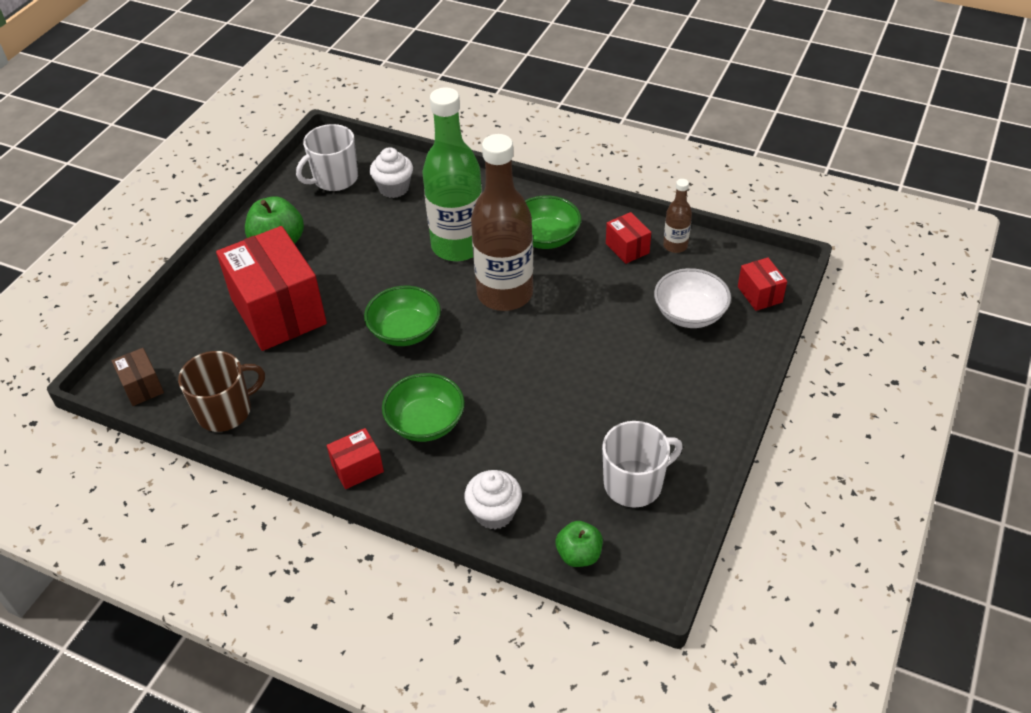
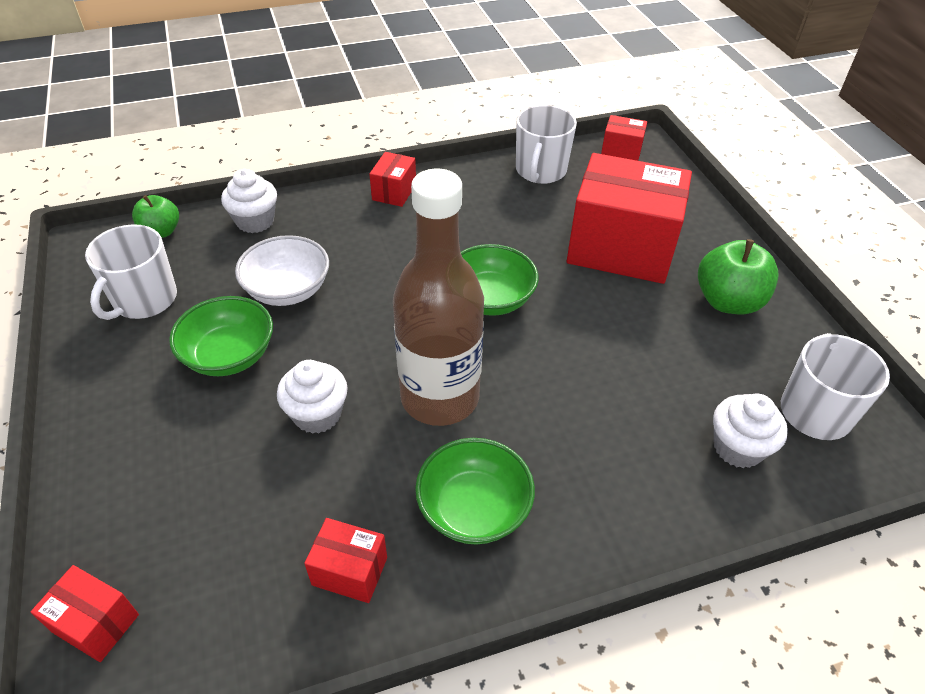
camera: 135 degrees right, 0 degrees up
brown box [112,348,164,406] -> red box [601,115,647,161]
brown mug [178,351,265,432] -> white mug [516,105,577,184]
green bowl [382,373,465,442] -> green bowl moved to [169,296,273,376]
green bottle [422,87,482,261] -> none
white bowl [654,268,731,328] -> white bowl moved to [235,235,329,306]
brown bottle [663,179,692,253] -> none
none -> white cupcake [277,360,348,434]

